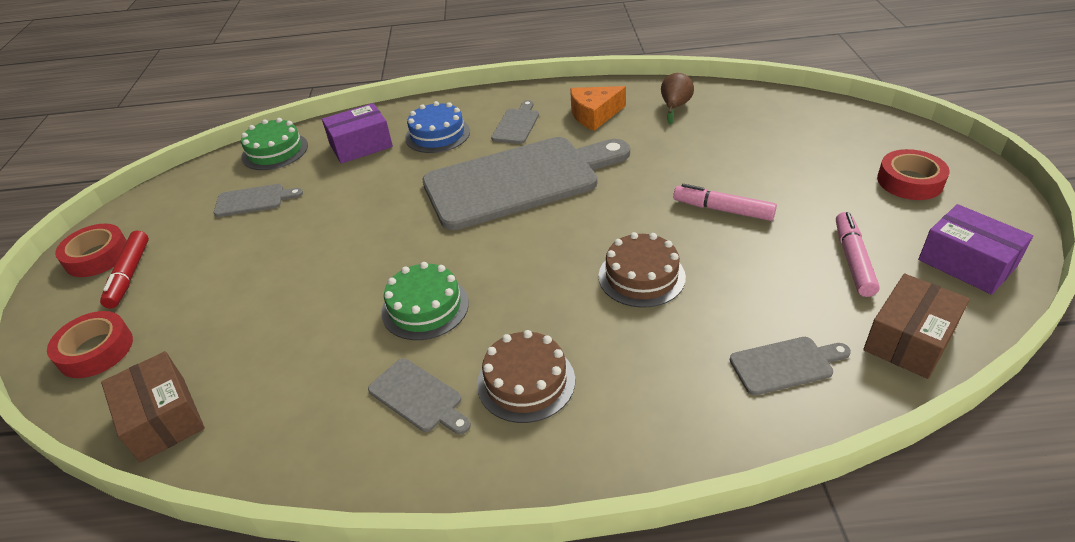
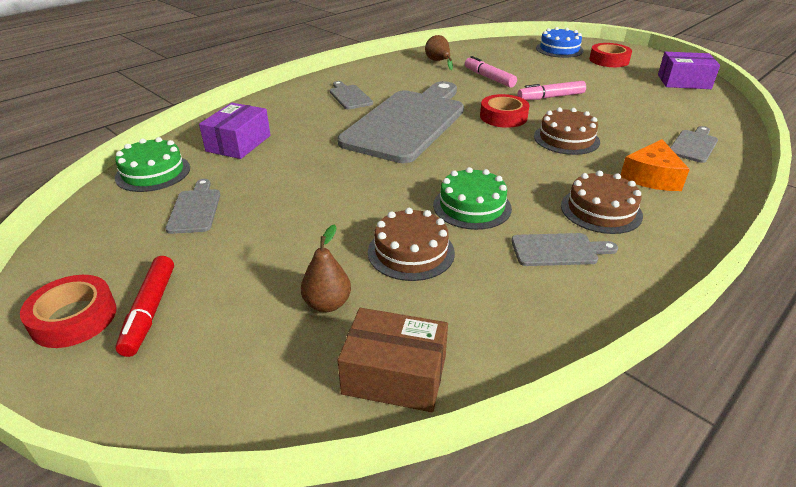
camera: 45 degrees left, 5 degrees down
red tape [47,311,133,378] -> red tape moved to [480,94,530,128]
red marker [100,231,149,309] -> red marker turned 45 degrees clockwise [115,256,174,357]
grey cutting board [214,184,303,217] -> grey cutting board turned 45 degrees counterclockwise [166,179,220,234]
blue cake [405,101,470,153] -> blue cake moved to [536,27,584,58]
orange cheese [570,86,626,131] -> orange cheese moved to [621,139,690,191]
pink marker [836,212,880,297] -> pink marker moved to [465,56,517,87]
brown box [863,274,970,379] -> none
none -> brown pear [301,224,351,312]
none -> brown cake [368,208,455,281]

